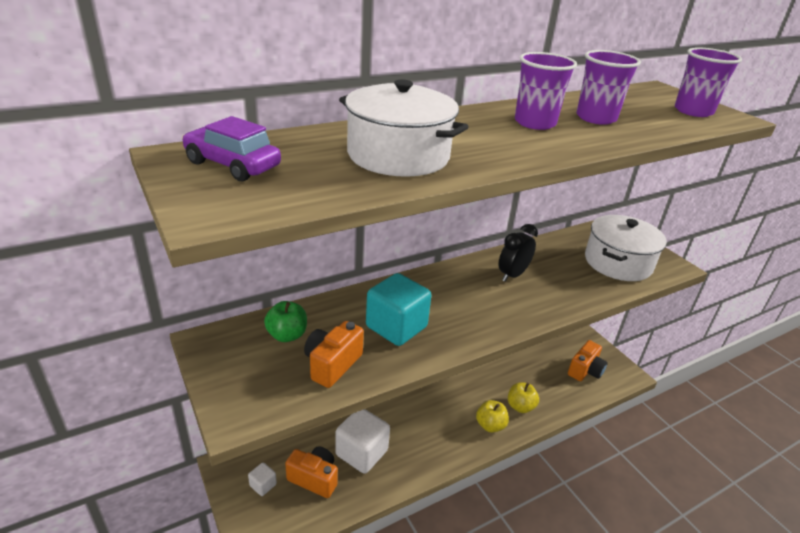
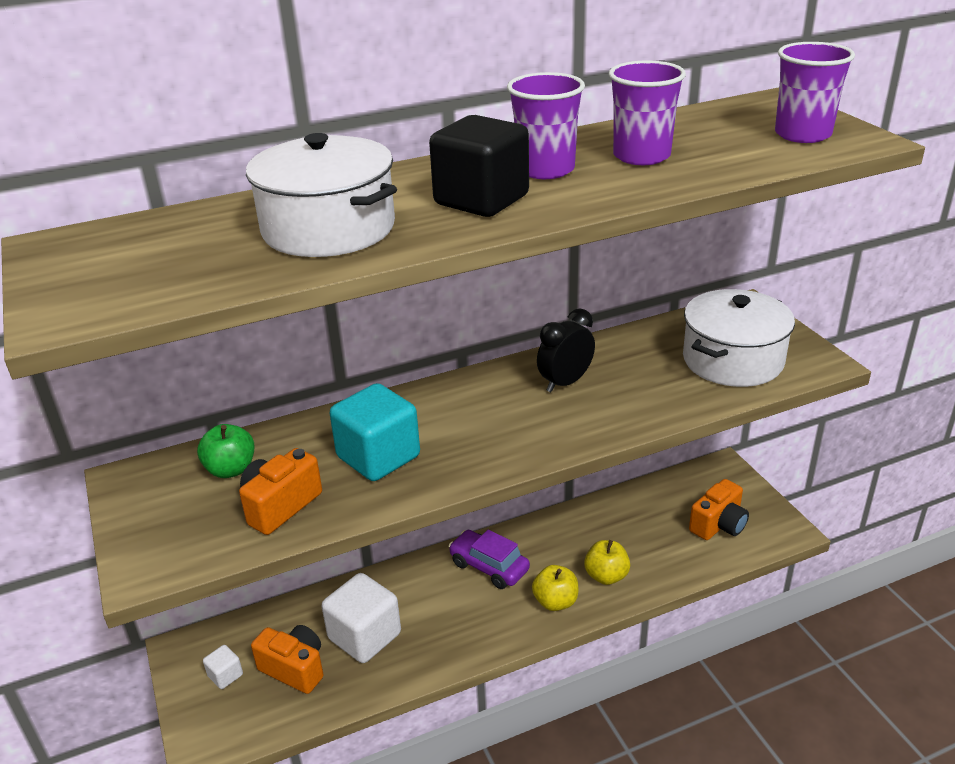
camera: 10 degrees right, 0 degrees up
purple car [182,116,281,181] -> purple car moved to [449,529,530,589]
none -> black cube [429,115,529,217]

